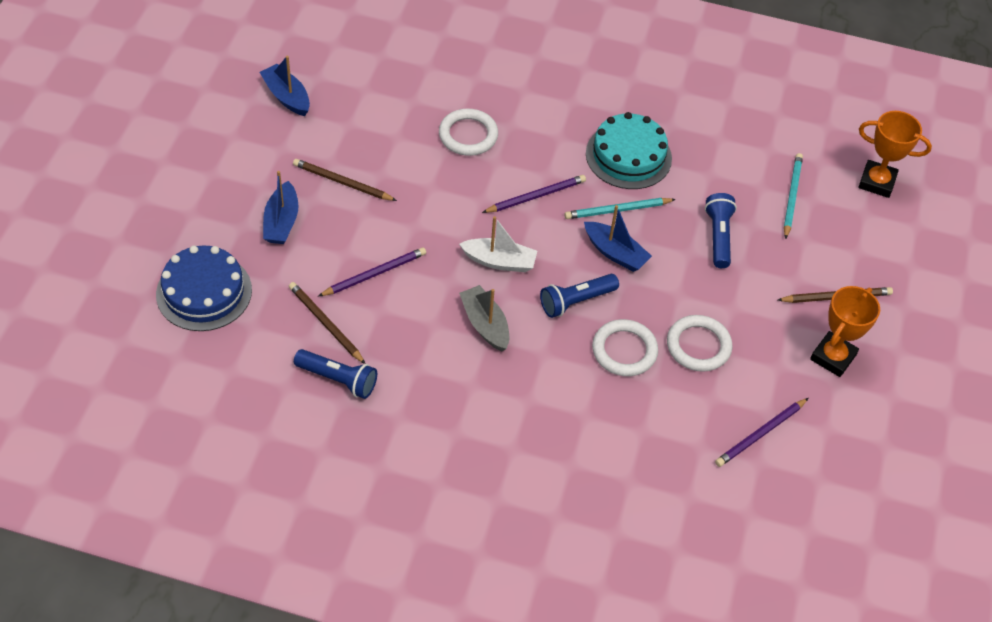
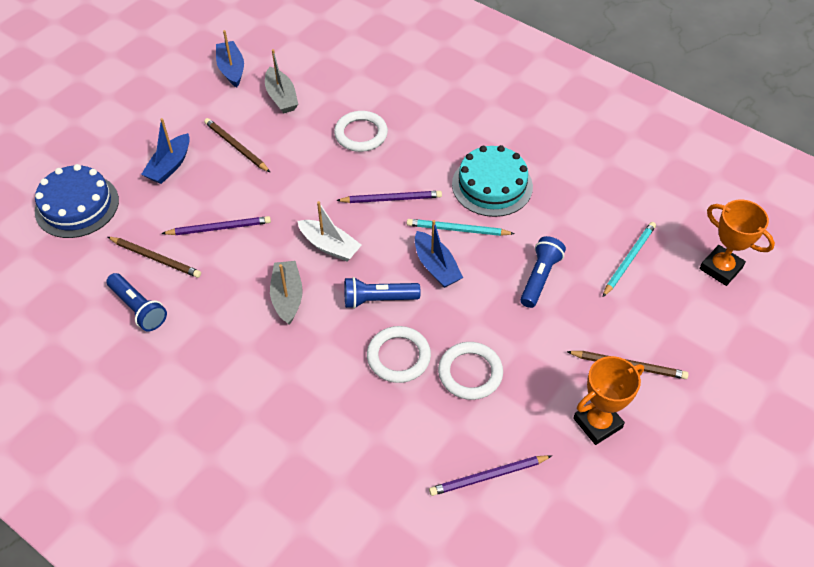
camera: 25 degrees right, 0 degrees up
brown pencil [289,282,365,364] -> brown pencil turned 135 degrees clockwise [108,237,201,278]
none -> grey boat [265,49,298,113]

